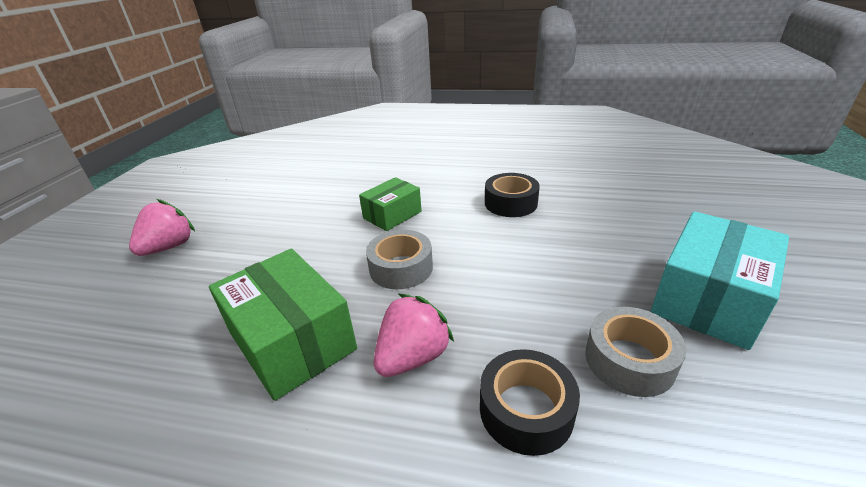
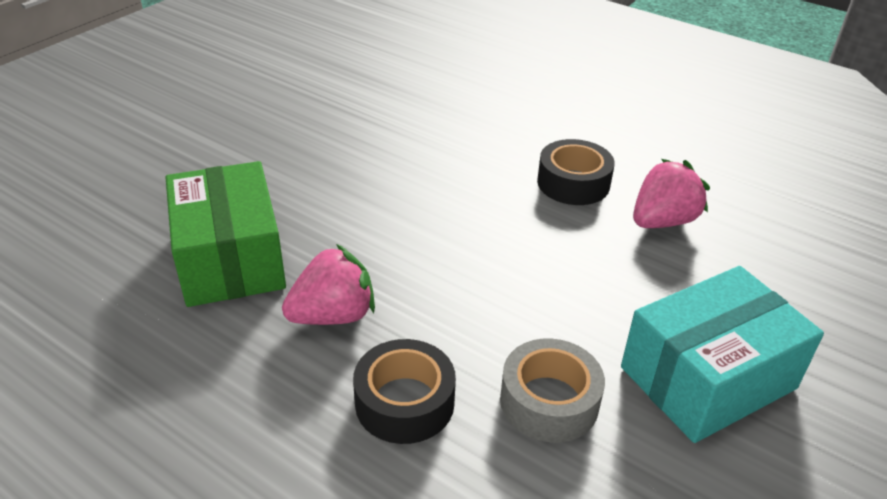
camera: 20 degrees right, 5 degrees up
pink strawberry [129,199,195,256] -> pink strawberry moved to [633,159,710,228]
green box [359,177,422,231] -> none
grey tape [366,230,433,289] -> none

